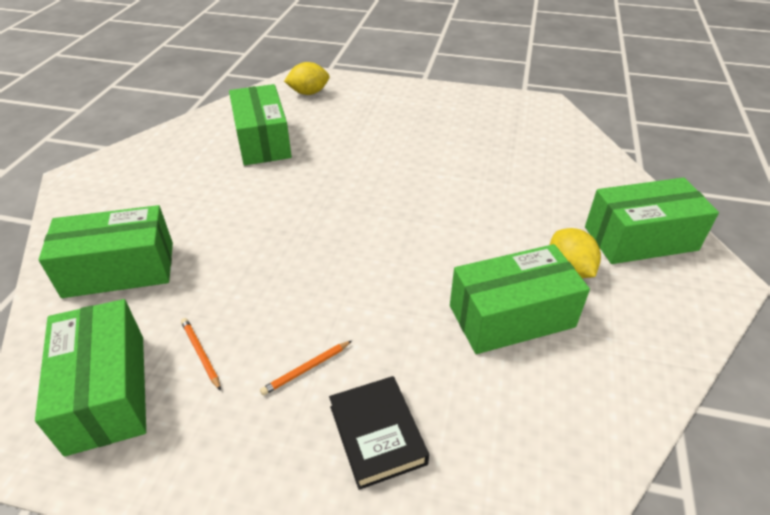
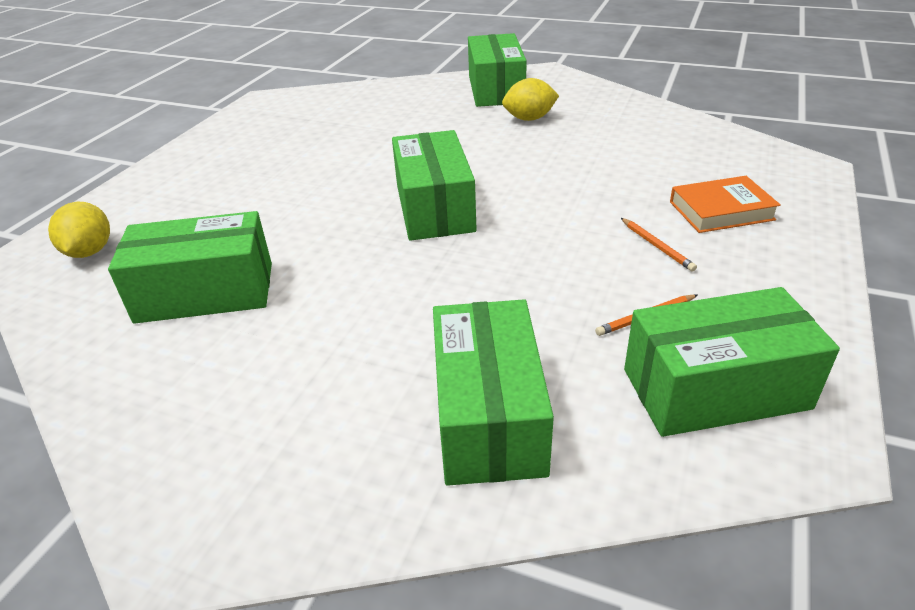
camera: 80 degrees left, 5 degrees down
black book [329,376,429,490] -> orange book [670,176,781,233]
green box [450,244,590,354] -> green box moved to [392,130,477,241]

